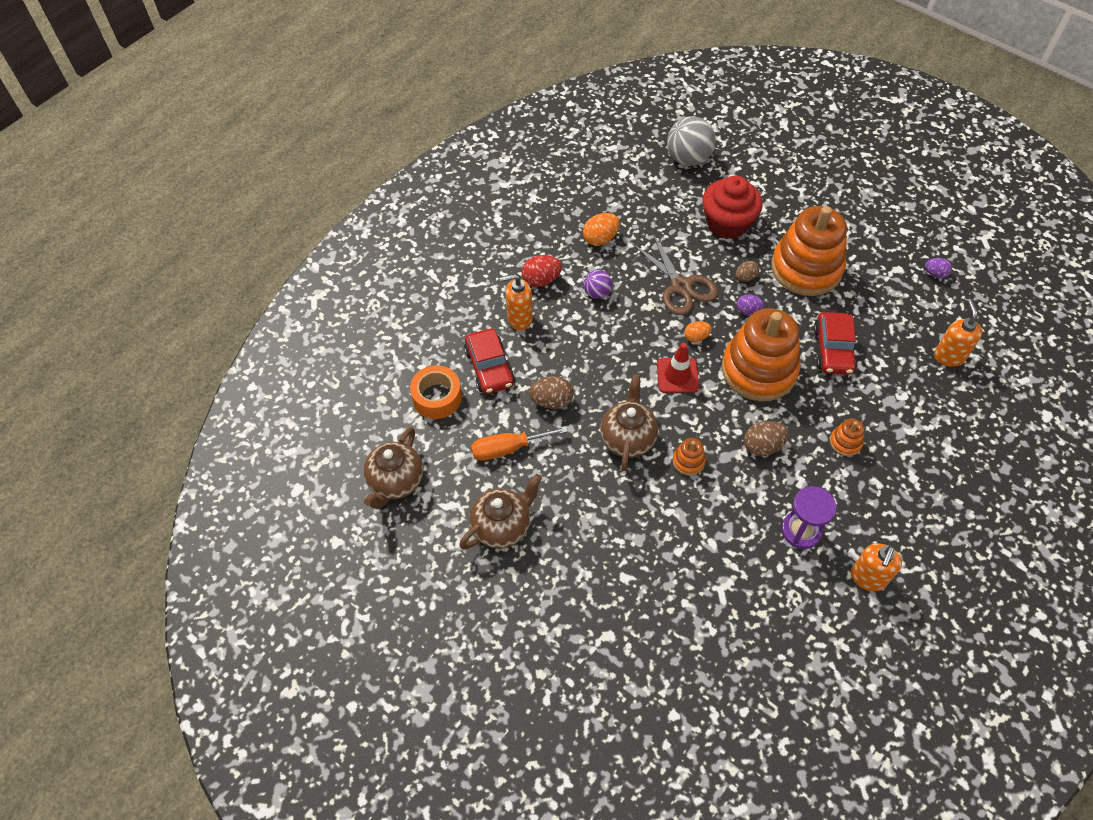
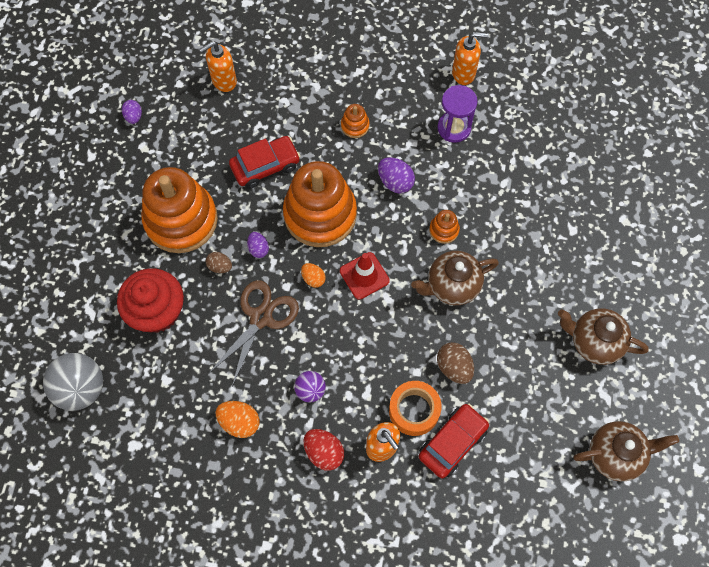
camera: 120 degrees left, 10 degrees up
orange tape [410,365,462,419] -> orange tape moved to [389,381,442,436]
orange screwdriver [471,426,568,461] -> none
brown egg [744,421,789,457] -> purple egg [378,157,415,193]

